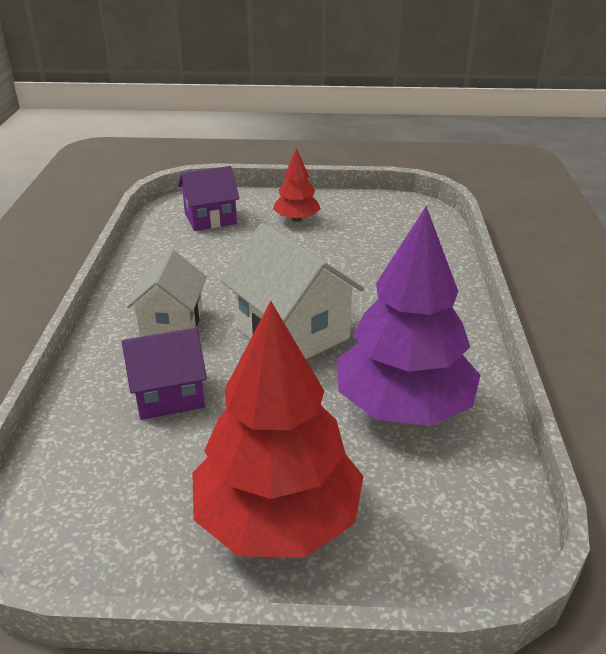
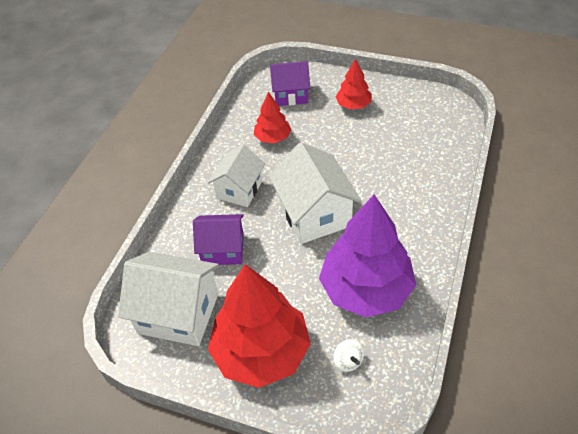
camera: 20 degrees right, 15 degrees up
none -> white house [118,252,219,346]
none -> red tree [254,92,292,143]
none -> white spinning top [333,339,364,372]

